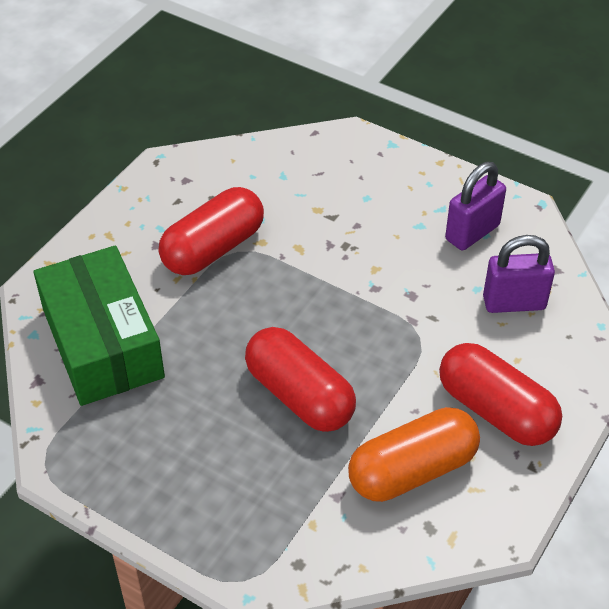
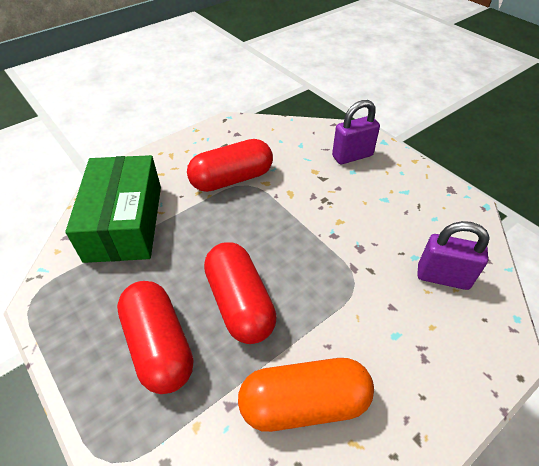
camera: 20 degrees right, 0 degrees up
red capsule [439,343,562,446] -> red capsule moved to [117,281,193,394]
purple padlock [445,162,506,250] -> purple padlock moved to [332,100,380,164]

